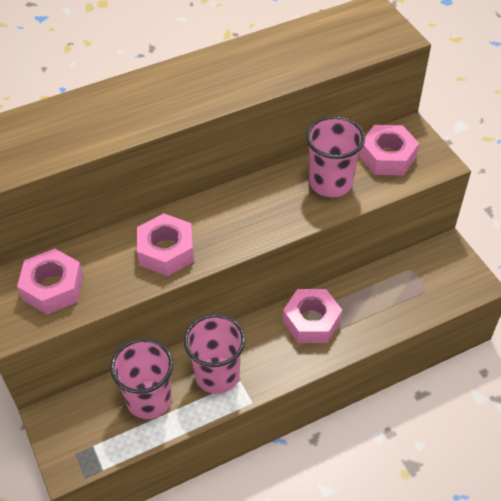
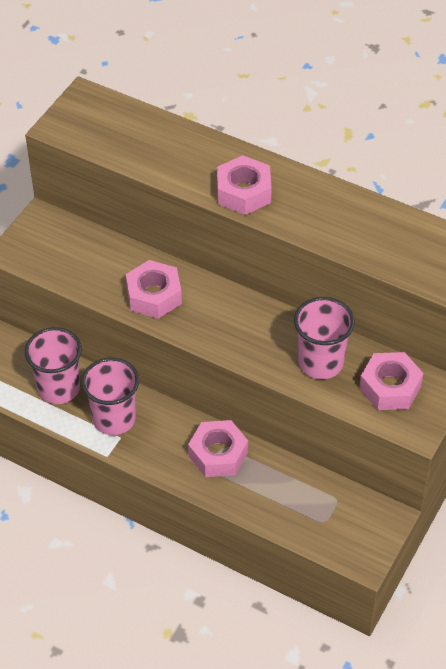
camera: 55 degrees right, 0 degrees up
pink nut [17,249,83,314] -> pink nut moved to [217,155,272,215]

